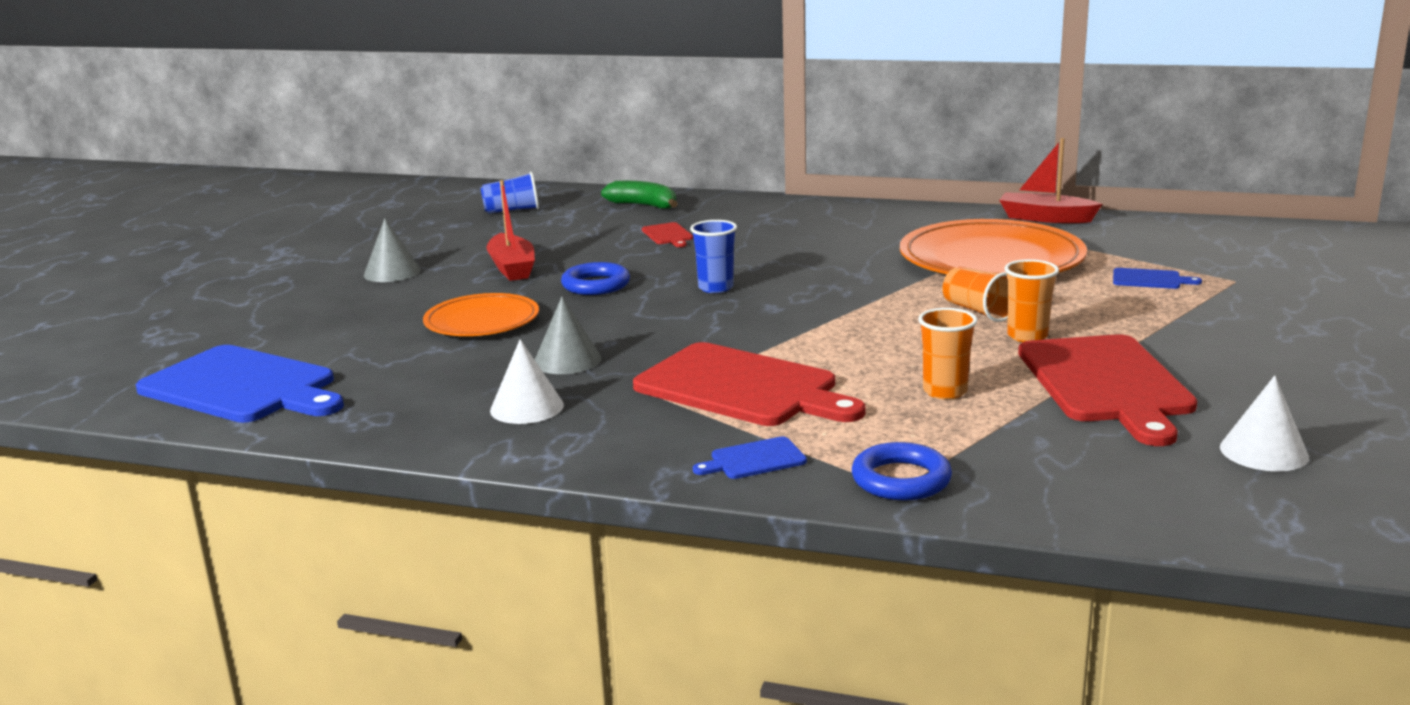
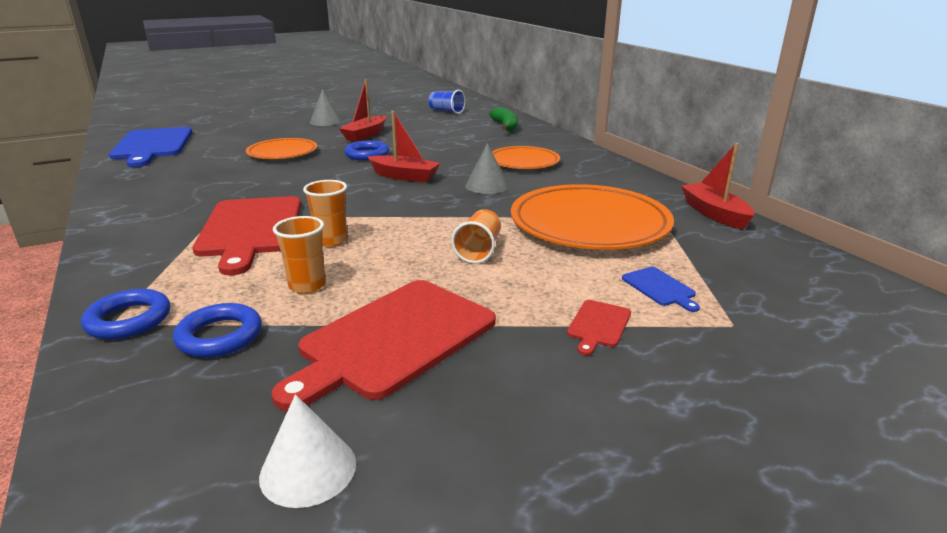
camera: 45 degrees right, 5 degrees up
white cone [490,339,564,424] -> none
grey cone [535,297,601,374] -> grey cone moved to [465,143,509,194]
red cutting board [642,222,693,247] -> red cutting board moved to [567,300,631,356]
blue cup [690,220,737,293] -> red boat [368,111,440,183]
blue cutting board [693,436,807,479] -> none
orange cup [1004,259,1059,342] -> orange cup moved to [303,180,347,247]
none -> blue ring [173,303,262,357]
none -> orange plate [492,146,560,169]

